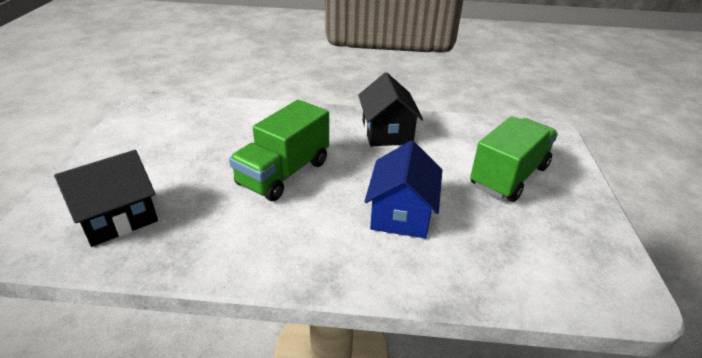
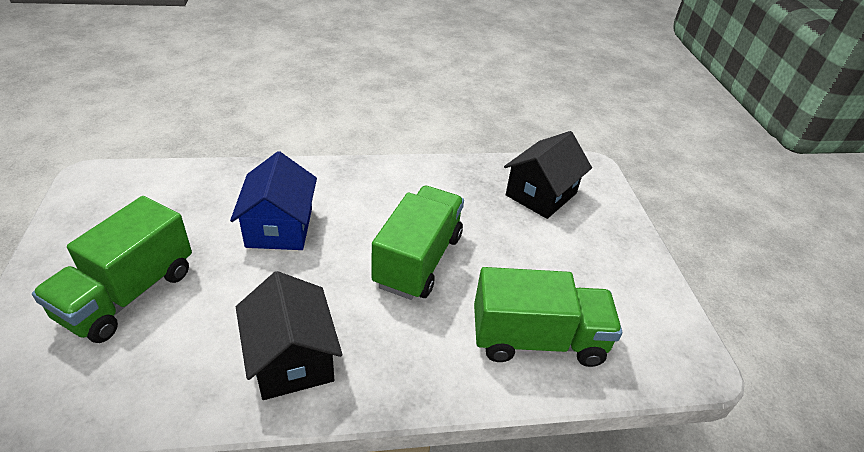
camera: 165 degrees right, 5 degrees up
none -> green truck [474,267,622,367]

